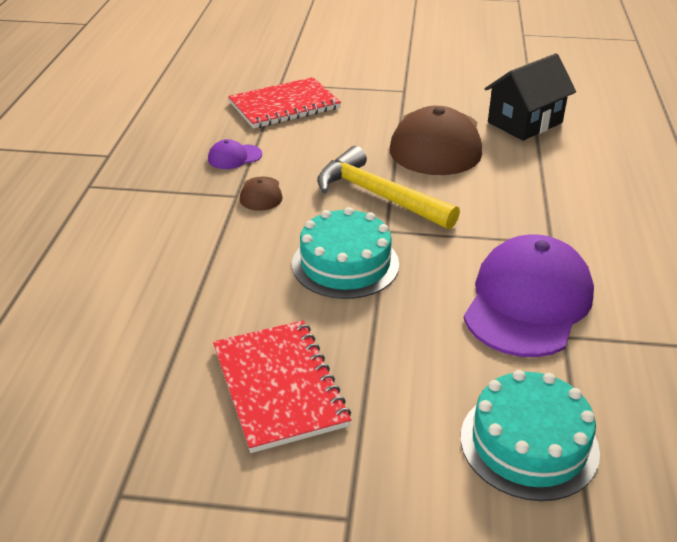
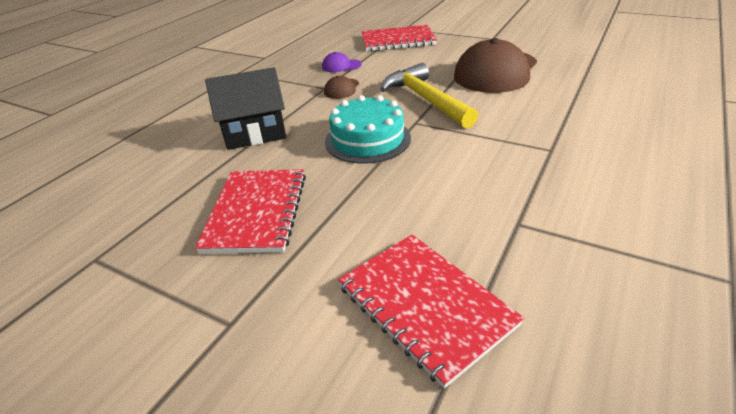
camera: 25 degrees right, 0 degrees up
turquoise cake [461,370,600,501] -> red notebook [338,235,524,389]
purple cap [464,234,594,357] -> none
black house [484,53,576,141] -> black house moved to [205,67,286,150]

